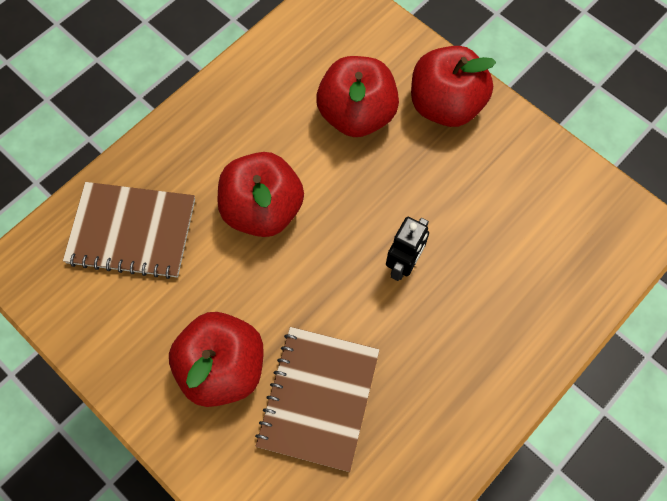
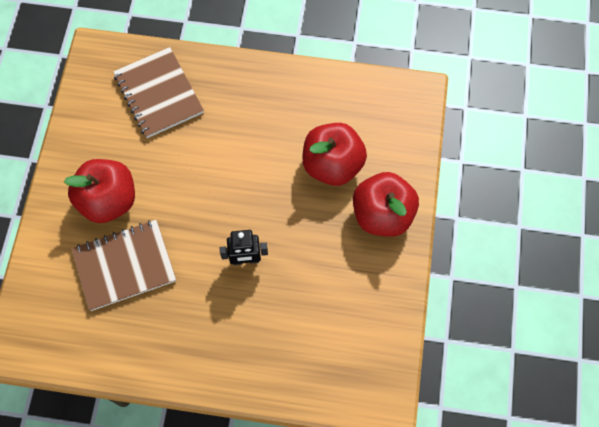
camera: 55 degrees right, 0 degrees up
red apple [218,152,304,237] -> none

